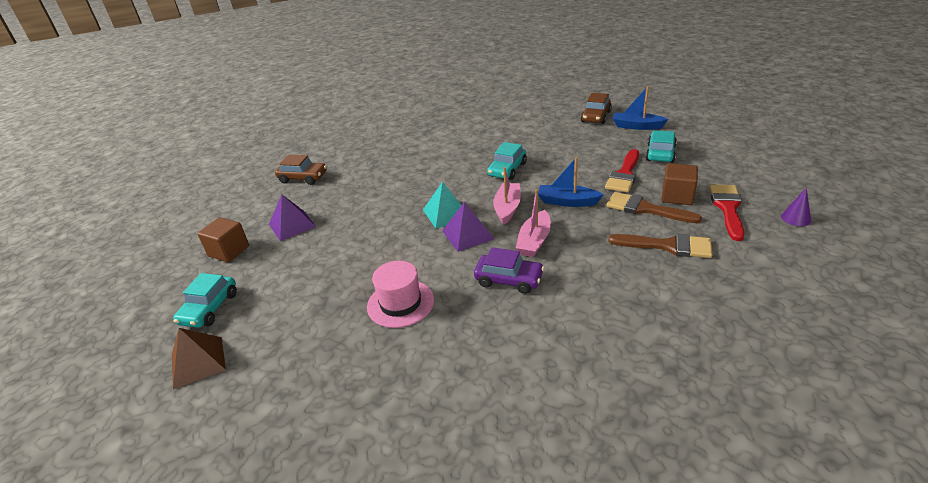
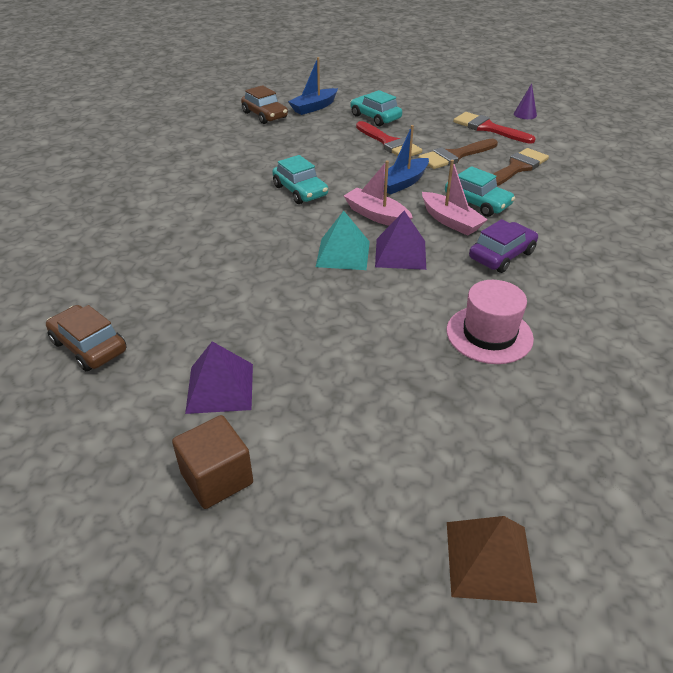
camera: 65 degrees left, 5 degrees up
turquoise car [173,273,237,328] -> turquoise car moved to [445,166,515,217]
brown car [275,155,327,185] -> brown car turned 90 degrees counterclockwise [46,305,127,371]
brown cube [661,163,698,205] -> none

